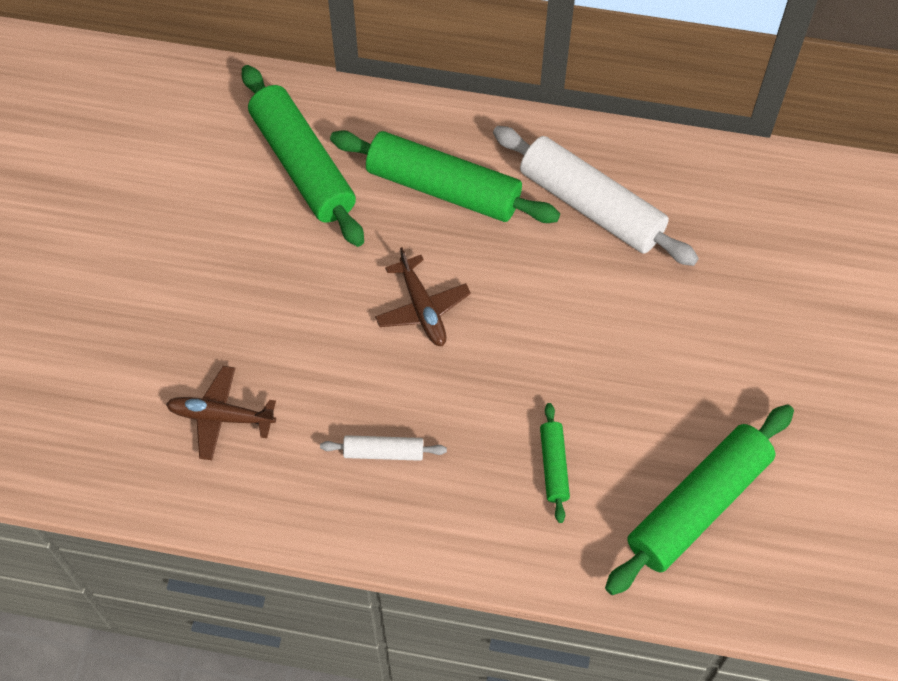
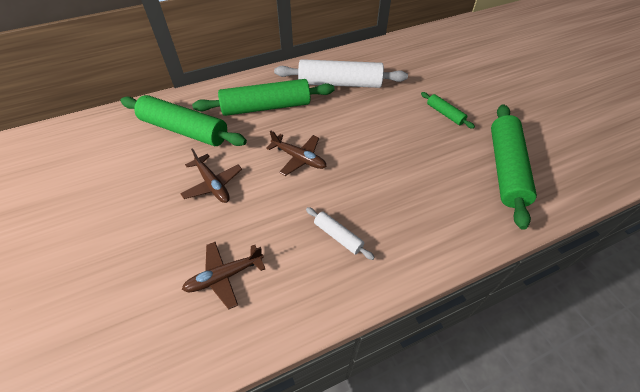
camera: 35 degrees left, 10 degrees down
white rolling pin [320,435,447,461] -> white rolling pin turned 75 degrees clockwise [306,207,375,260]
green rolling pin [540,403,570,523] -> green rolling pin moved to [421,92,475,129]
none -> brown plane [180,148,242,203]

